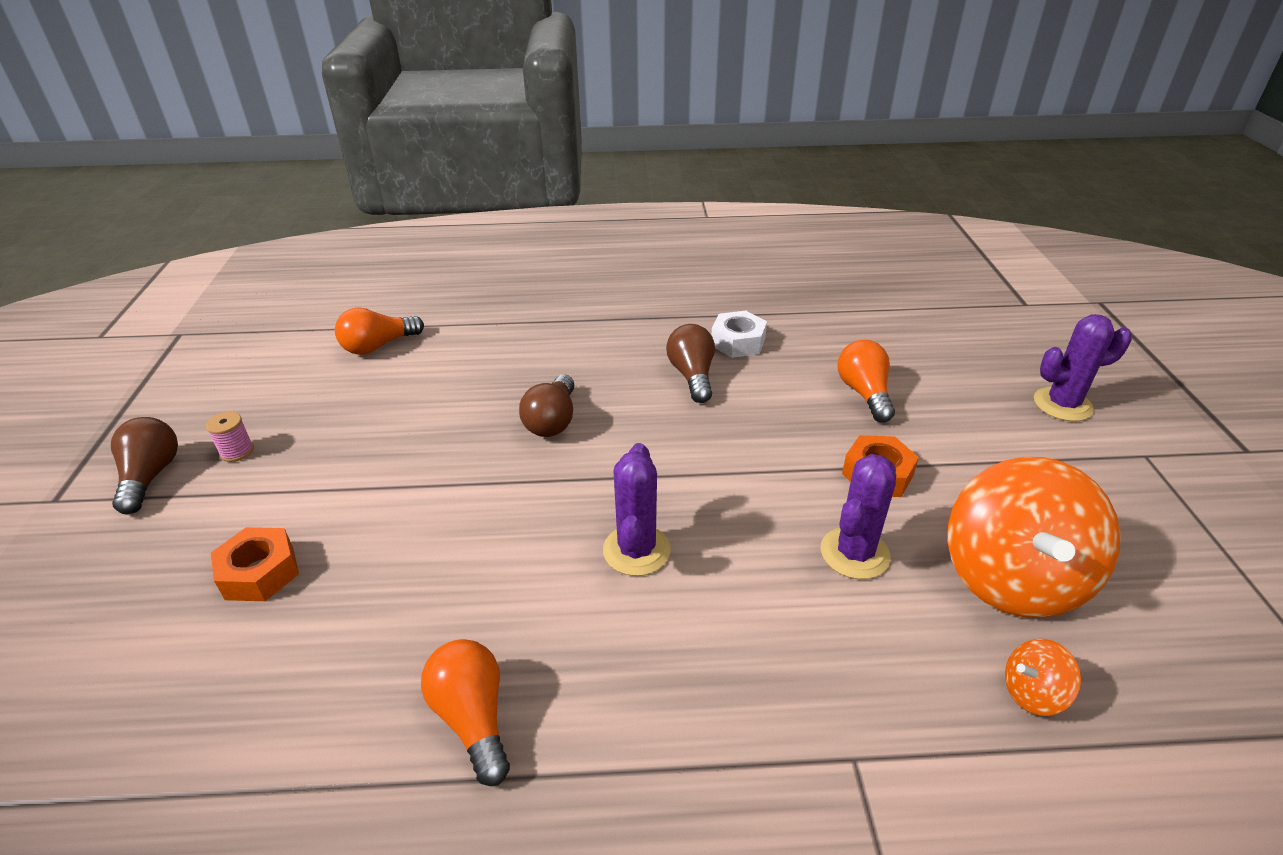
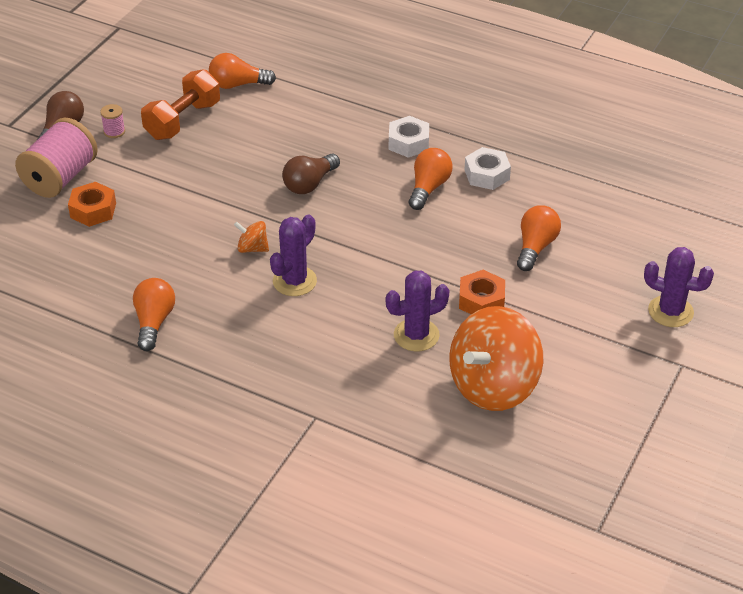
camera: 30 degrees right, 5 degrees up
brown light bulb [666,324,715,403] -> orange light bulb [409,148,453,210]
orange spinning top [1005,639,1081,716] -> orange spinning top moved to [234,221,269,253]
none -> pink spool [15,118,98,198]
none -> orange dumbbell [141,69,220,140]
none -> white nut [389,116,429,158]

